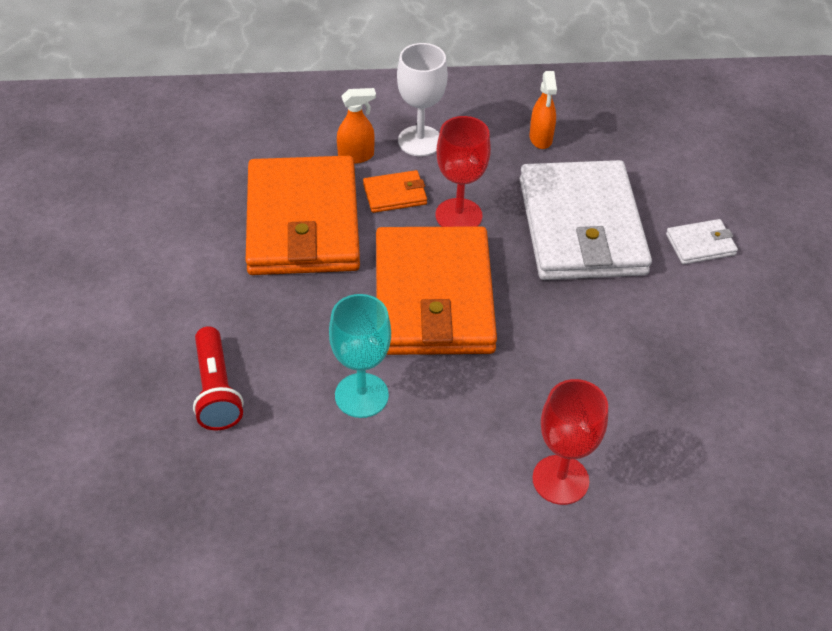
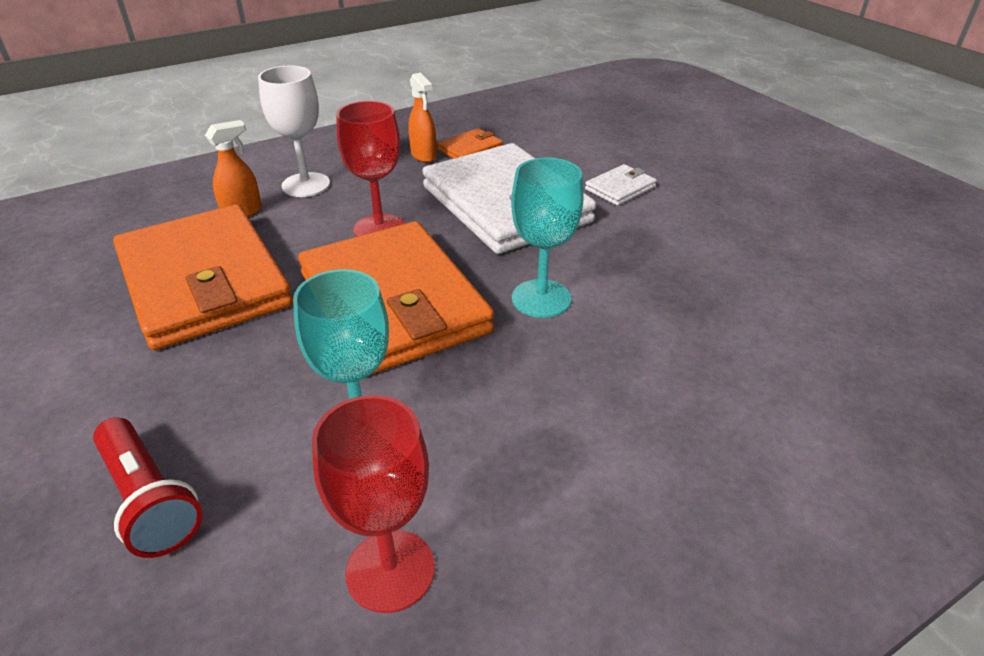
camera: 25 degrees left, 10 degrees down
orange wallet [363,170,427,213] -> orange wallet moved to [437,128,503,159]
red goblet [532,379,608,505] -> red goblet moved to [312,395,435,613]
none -> turquoise goblet [511,158,584,318]

